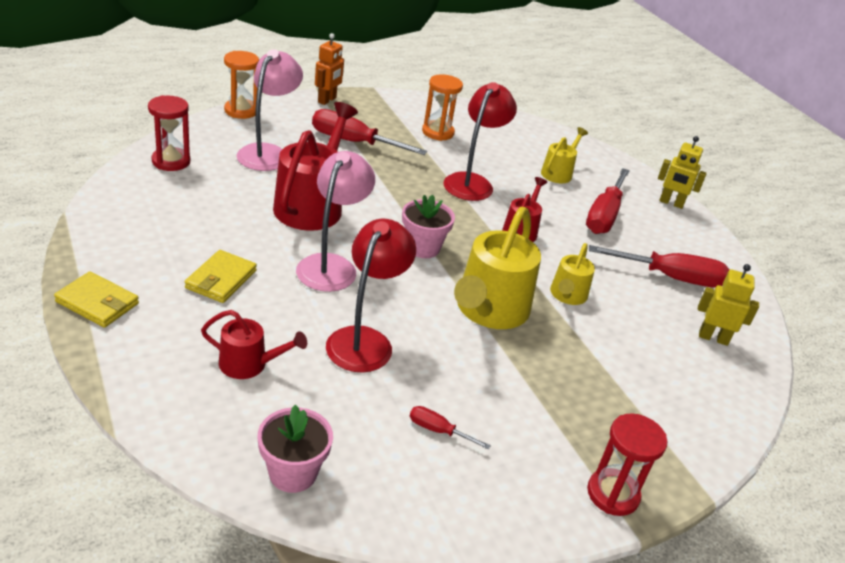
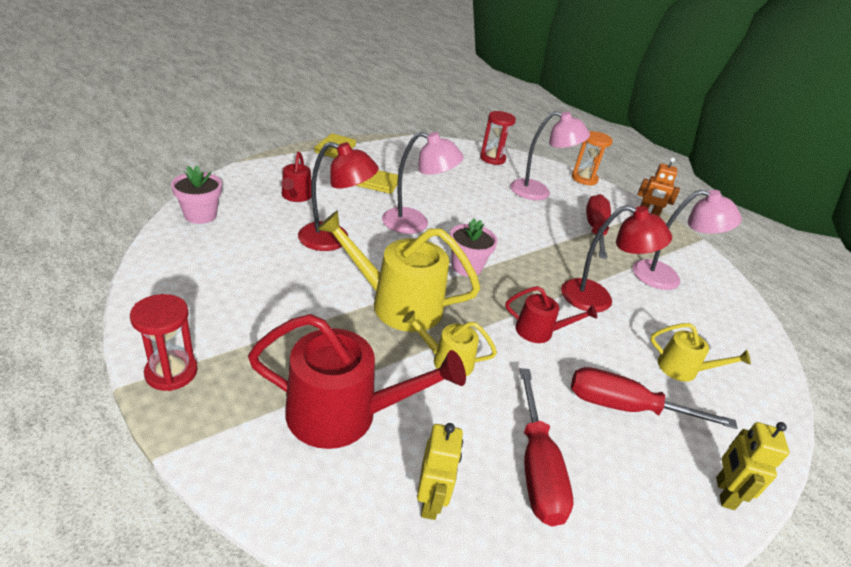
camera: 80 degrees right, 0 degrees up
red watering can [273,102,358,231] -> red watering can moved to [248,314,466,449]
red screwdriver [410,406,491,450] -> none
orange hourglass [422,74,463,141] -> pink lamp [633,190,742,290]

